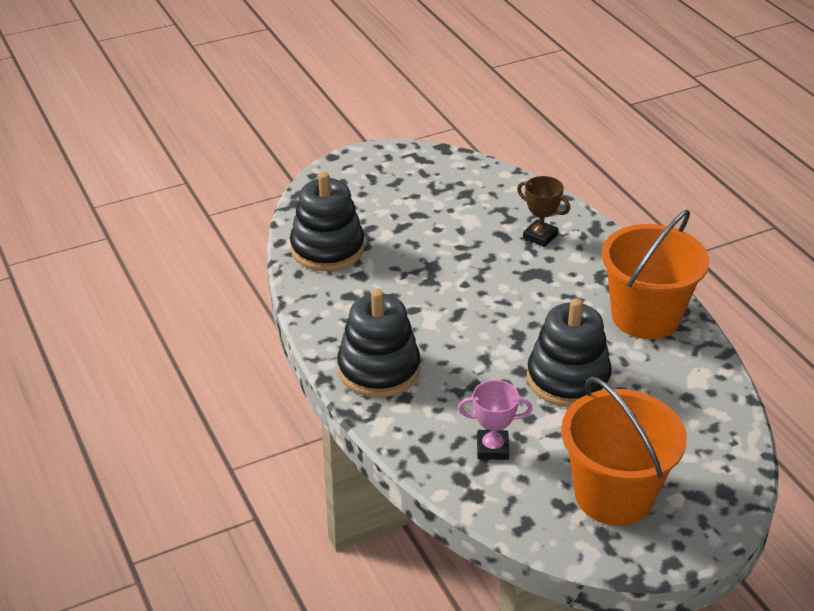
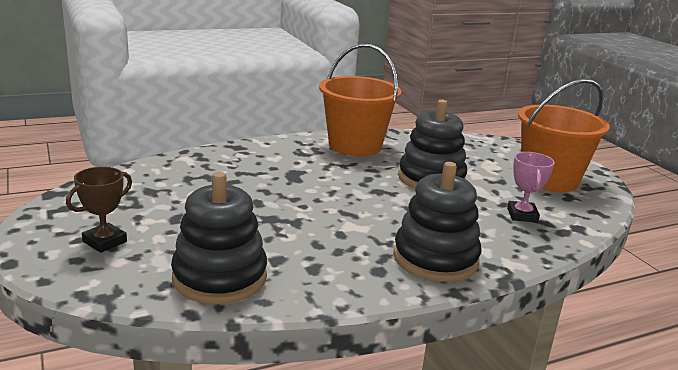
camera: 90 degrees left, 15 degrees down
brown trophy [517,176,570,247] -> brown trophy moved to [66,167,132,253]

